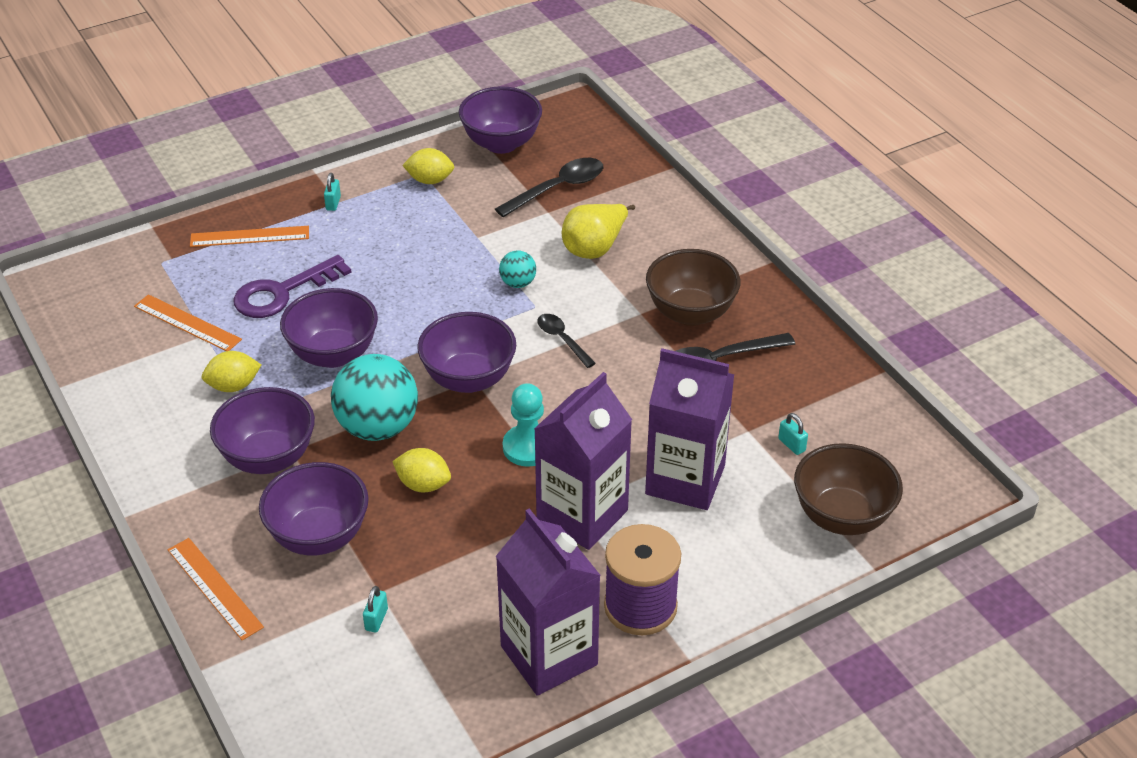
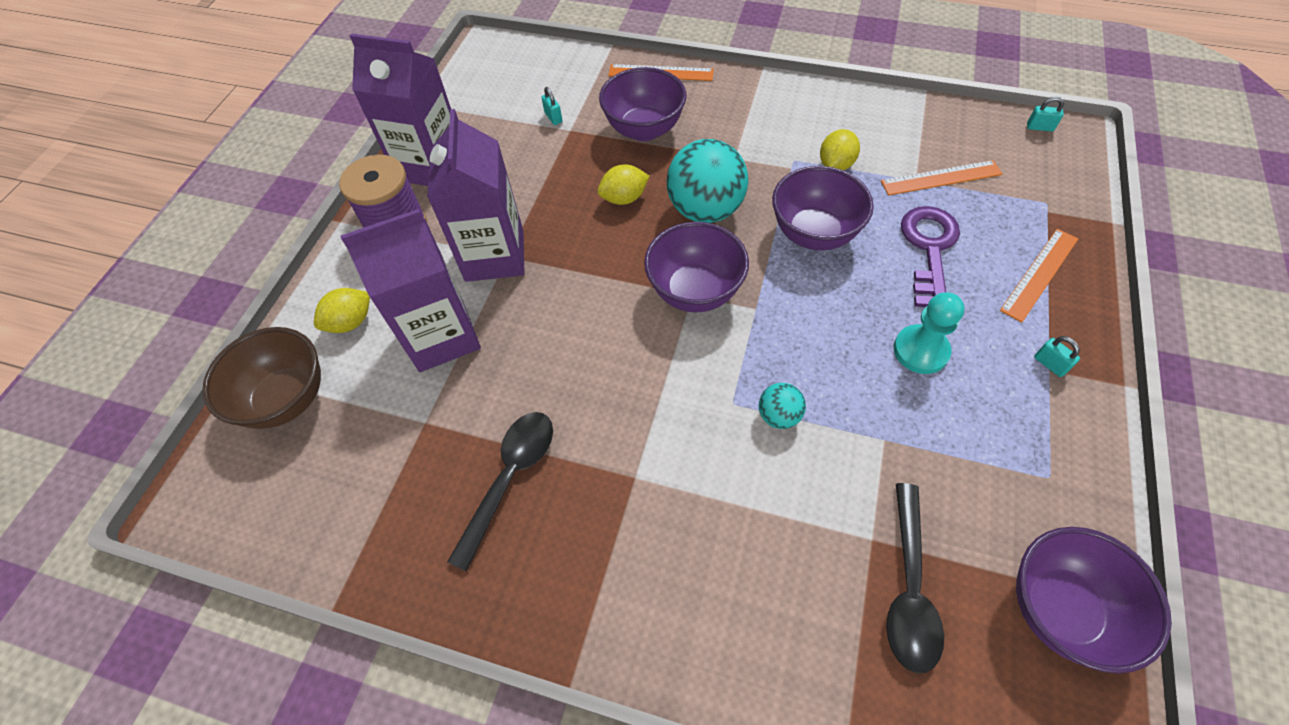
camera: 140 degrees right, 15 degrees up
purple bowl [210,387,315,474] -> none
yellow lemon [402,148,454,184] -> yellow lemon moved to [314,288,370,333]
turquoise pawn [503,383,544,467] -> turquoise pawn moved to [894,292,964,374]
black spoon [537,314,596,368] -> none
yellow pear [562,204,635,259] -> none
brown bowl [646,249,741,326] -> none
turquoise padlock [778,413,808,455] -> turquoise padlock moved to [1027,97,1064,131]

